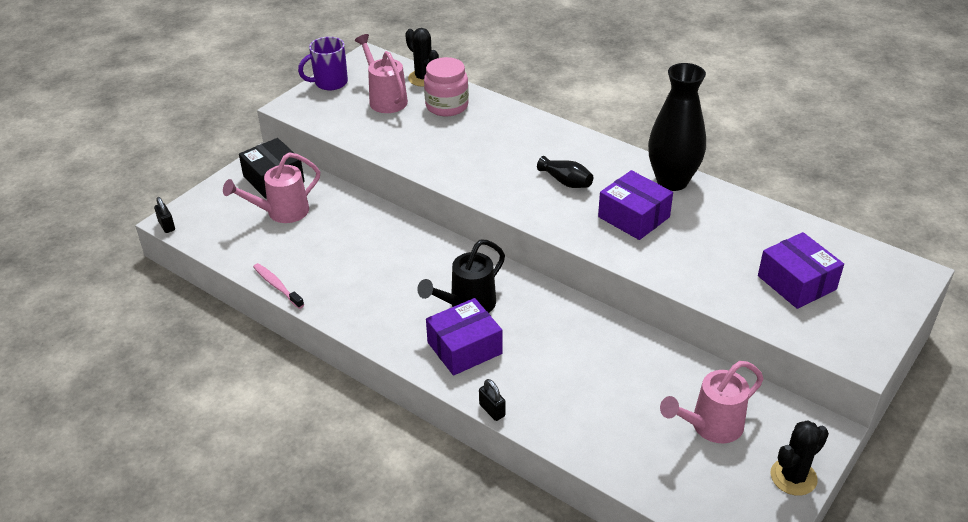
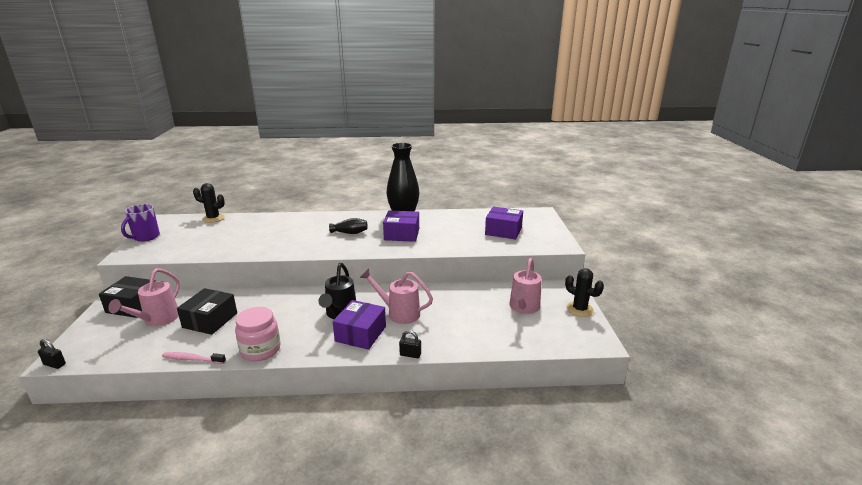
camera: 40 degrees left, 15 degrees down
pink watering can [355,34,408,113] -> pink watering can moved to [360,268,433,324]
pink jar [424,57,469,116] -> pink jar moved to [235,307,281,361]
black cactus [770,420,829,496] -> black cactus turned 60 degrees counterclockwise [565,268,604,317]
none -> black box [177,288,237,335]

